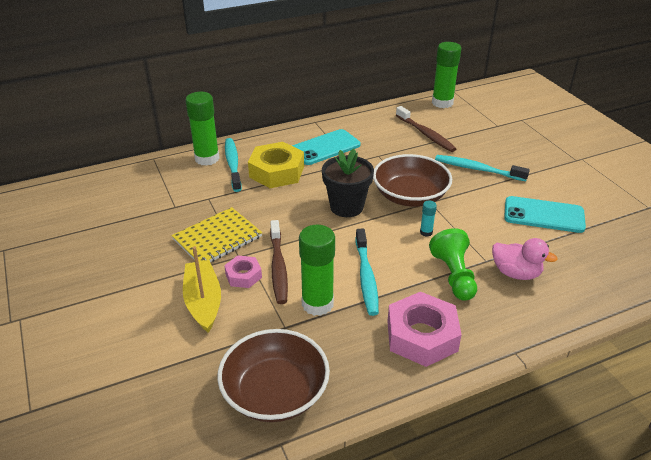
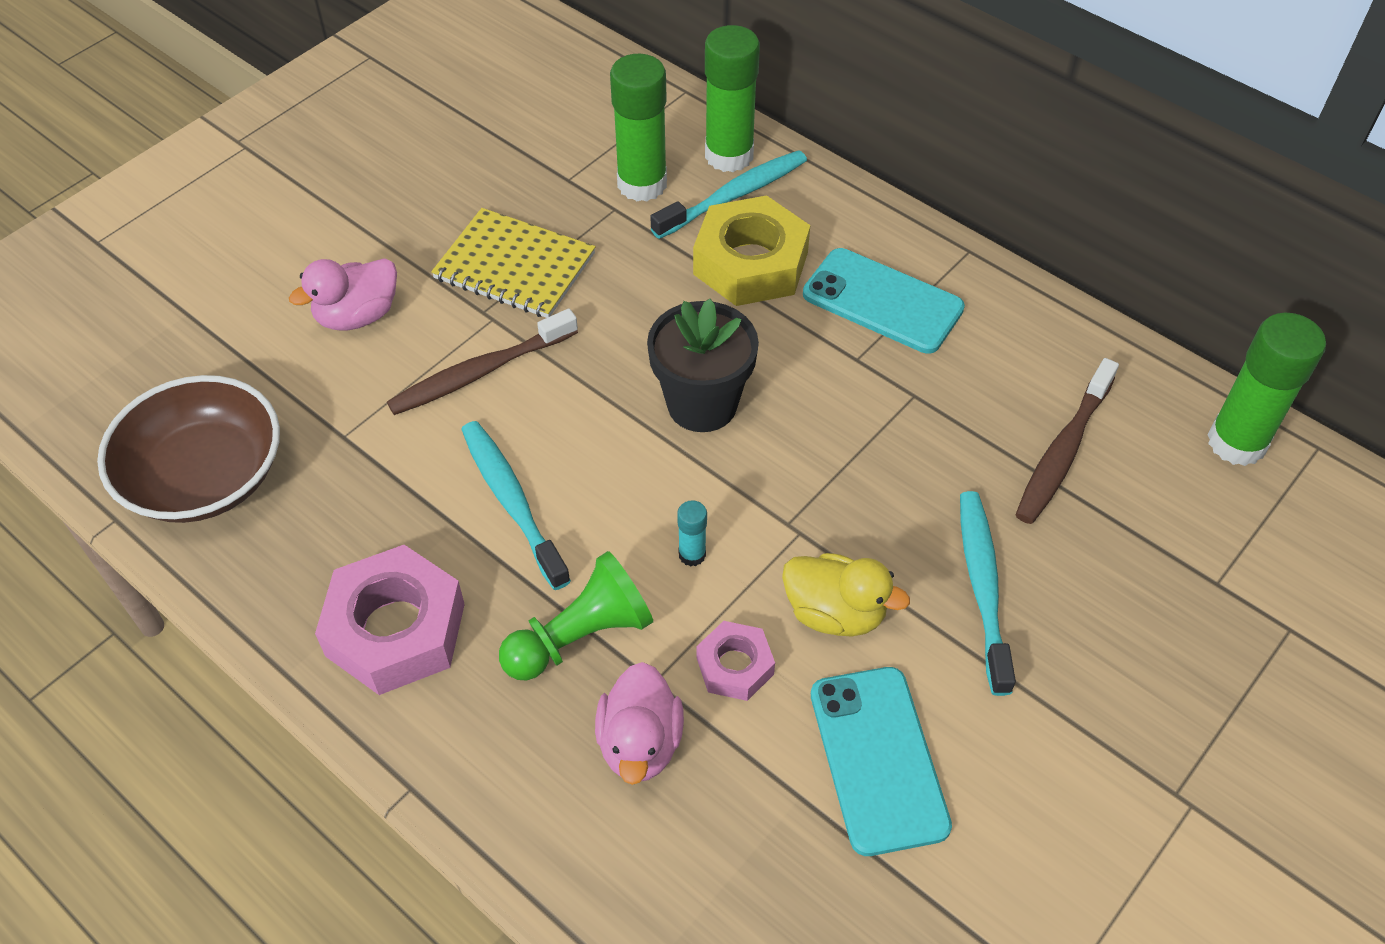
camera: 65 degrees right, 15 degrees up
yellow boat [183,246,221,333] -> pink duck [289,258,397,330]
pink nut [224,255,262,288] -> pink nut moved to [697,621,775,701]
green glue stick [299,225,335,316] -> green glue stick moved to [610,54,667,201]
turquoise toothbrush [356,229,379,316] -> turquoise toothbrush turned 90 degrees clockwise [461,421,571,590]
brown bowl [373,154,452,207] -> none
none -> yellow duck [782,553,910,636]

